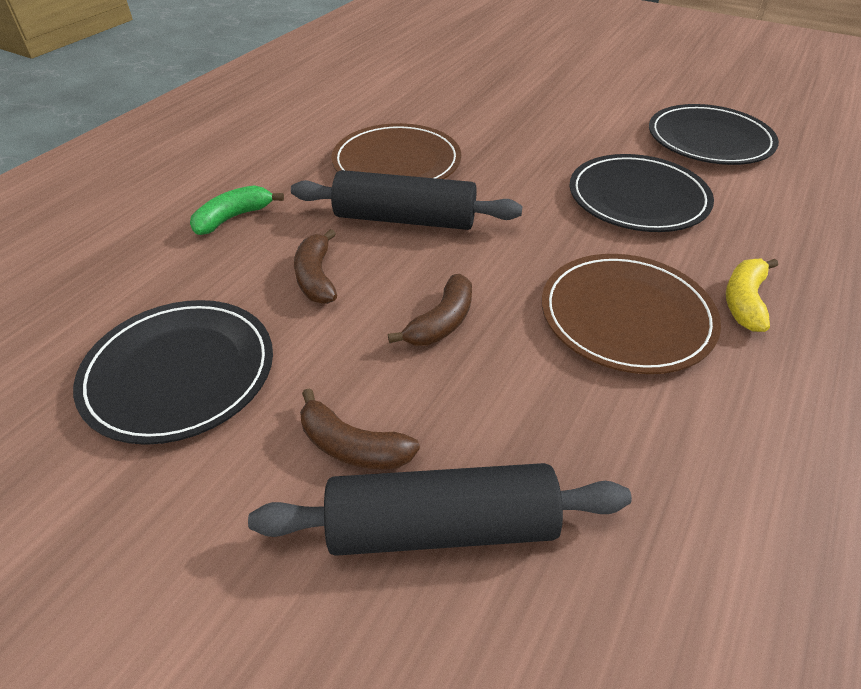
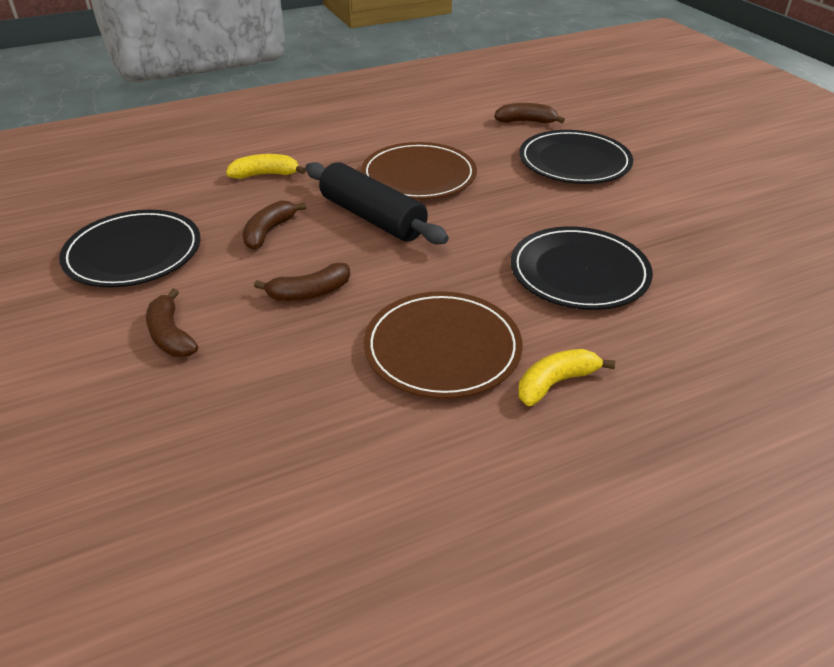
camera: 35 degrees right, 5 degrees down
green banana [190,185,284,235] -> yellow banana [226,154,306,179]
black rolling pin [248,463,632,556] -> none
black plate [649,104,779,165] -> black plate moved to [519,130,633,184]
none -> brown banana [494,103,565,123]

